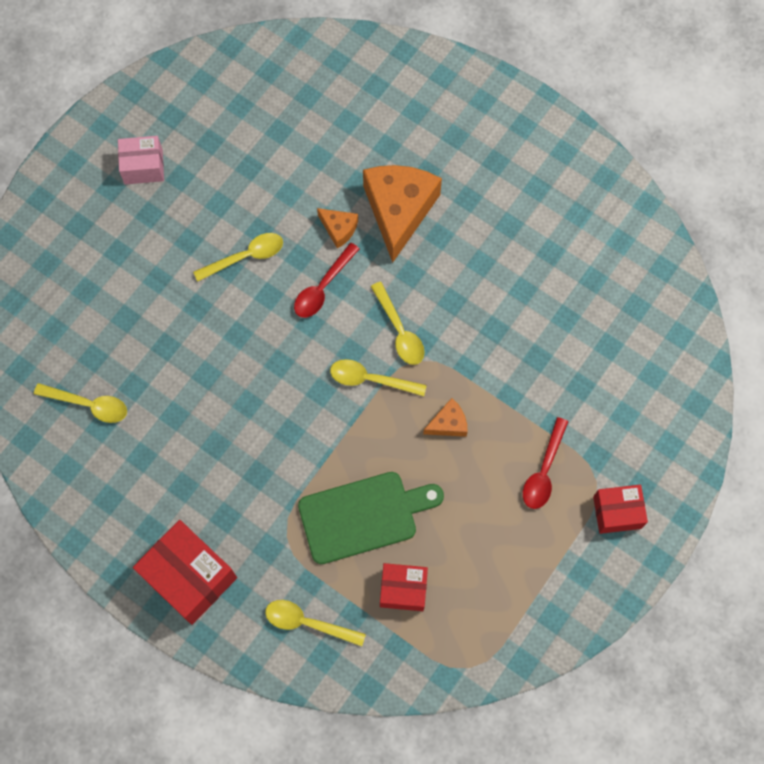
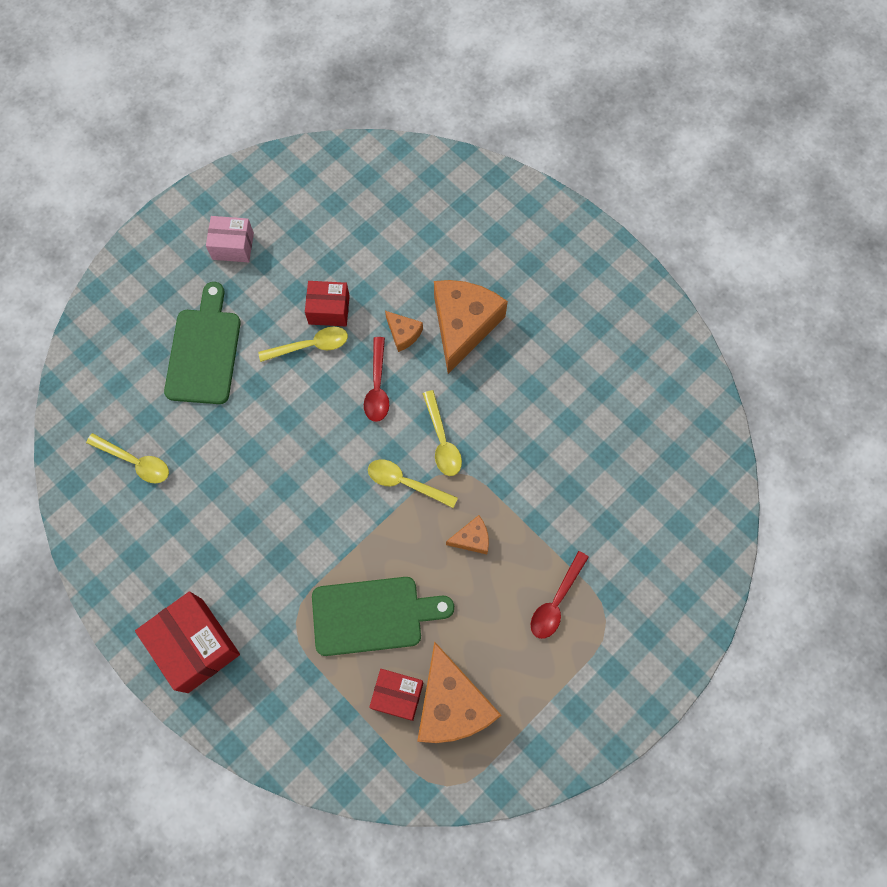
camera: 10 degrees right, 0 degrees up
yellow spoon [265,600,366,646] -> none
red spoon [294,243,359,318] -> red spoon turned 45 degrees counterclockwise [364,337,389,422]
red box [593,485,648,534] -> red box moved to [305,281,350,326]
none -> green cutting board [164,282,241,404]
none -> orange cheese [417,641,502,743]

